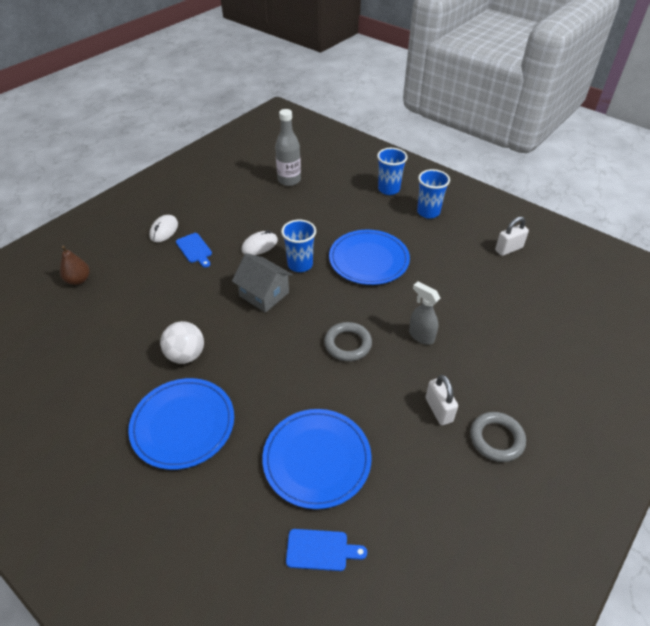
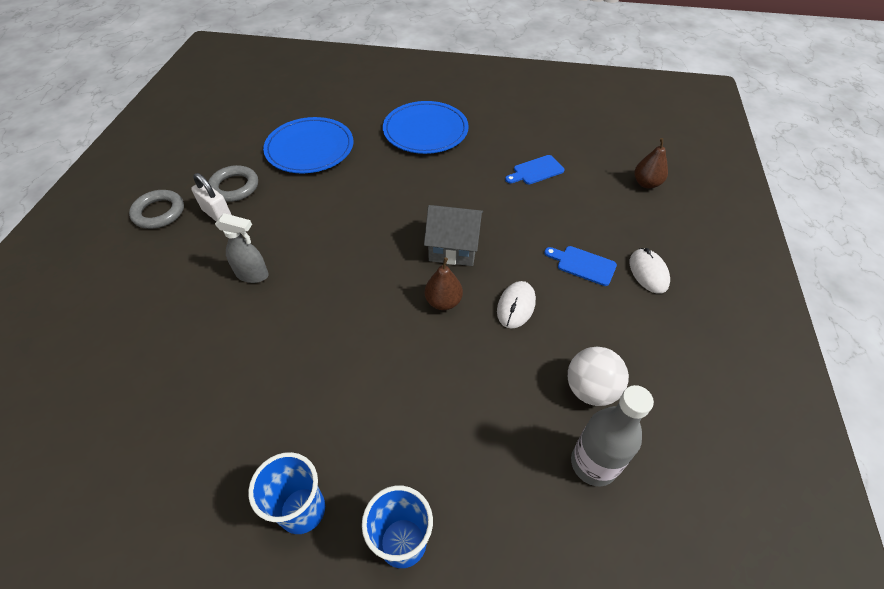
camera: 150 degrees right, 5 degrees up
white ball [160,321,204,364] -> white ball moved to [568,347,629,406]
blue cup [281,220,316,272] -> brown pear [425,257,463,310]
blue cutting board [286,529,367,571] -> blue cutting board moved to [505,155,564,184]
grey ring [324,322,372,361] -> grey ring moved to [208,165,258,202]
blue plate [329,230,410,285] -> none
white padlock [495,217,529,256] -> none

